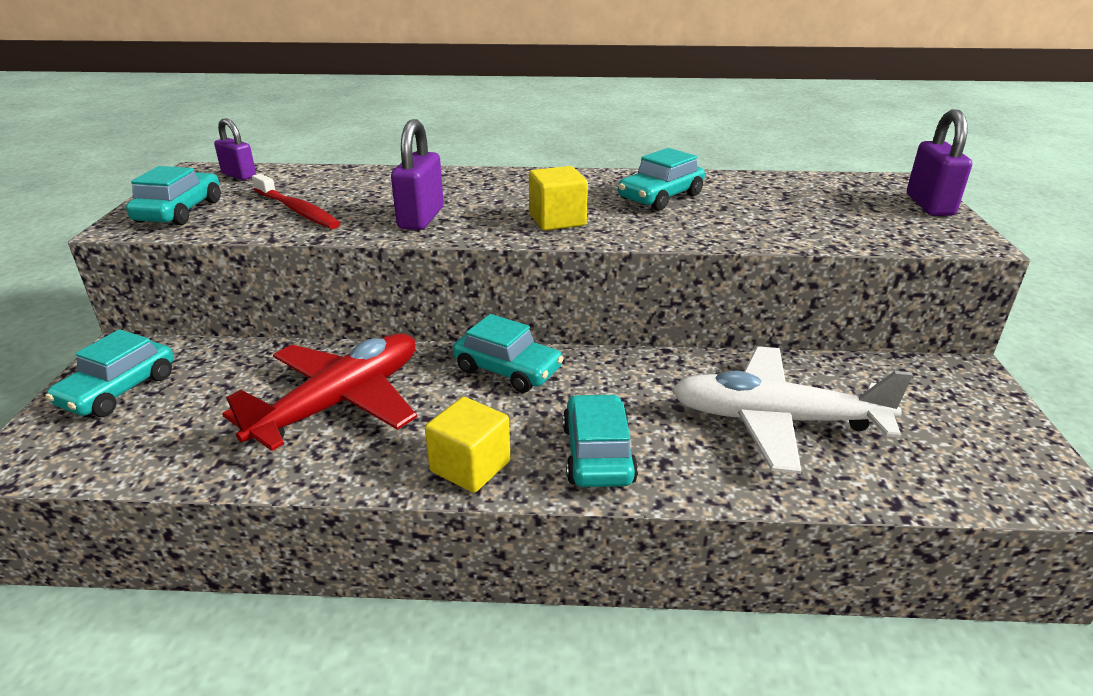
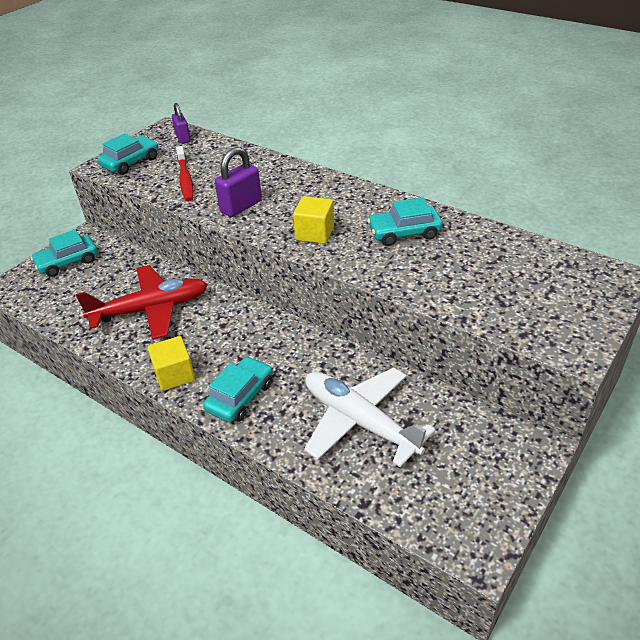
camera: 35 degrees right, 10 degrees up
turquoise car [453,314,564,393] -> none
purple padlock [907,109,972,216] -> none

